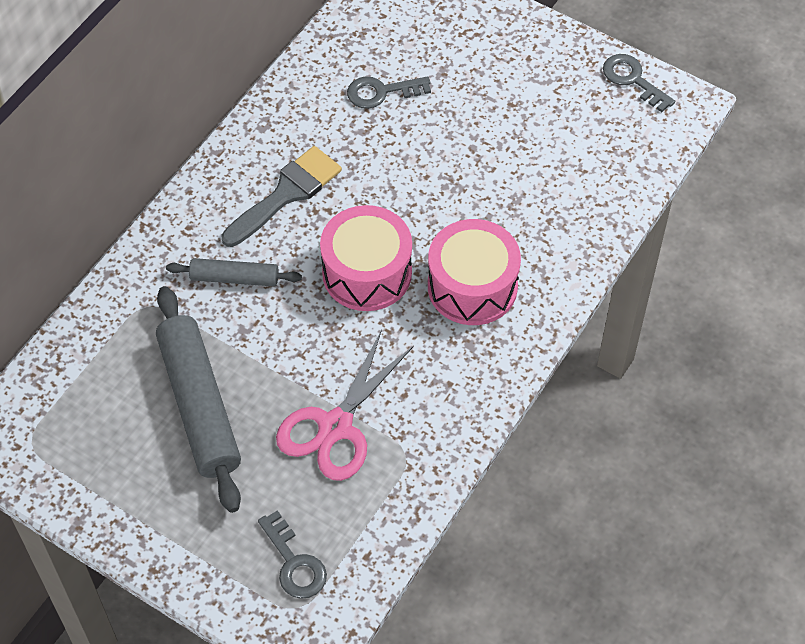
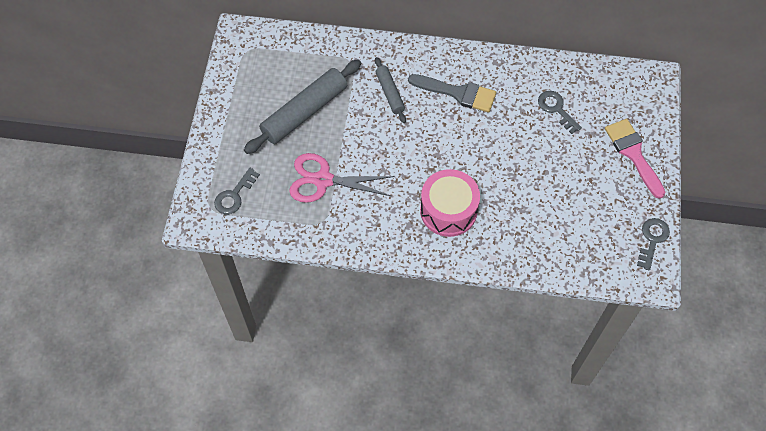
camera: 65 degrees right, 5 degrees up
pink drum [320,205,412,311] -> none
none -> pink brush [605,119,666,199]

